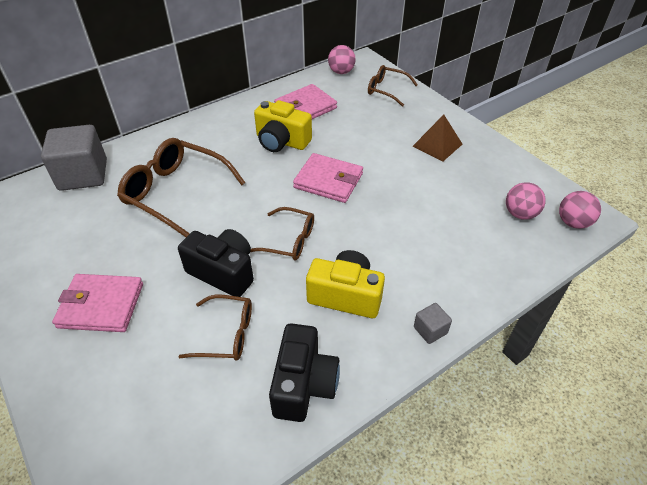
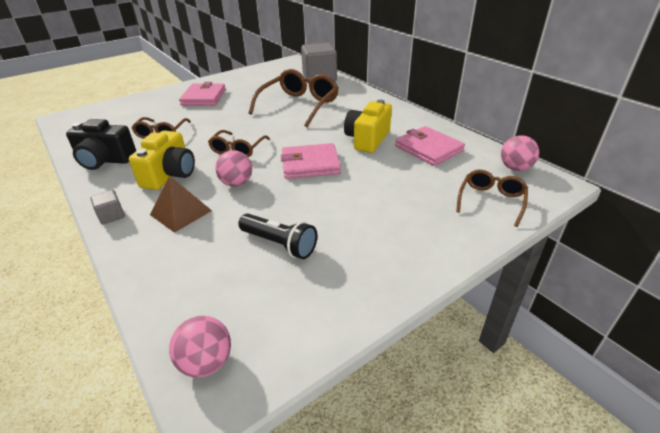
camera: 90 degrees right, 10 degrees down
black camera [178,229,254,297] -> none
pink wallet [293,153,363,203] -> pink wallet turned 60 degrees clockwise [281,143,341,179]
brown pyramid [413,115,462,161] -> brown pyramid moved to [150,175,212,233]
pink ball [506,182,546,220] -> pink ball moved to [215,150,252,187]
none -> black flashlight [238,213,317,259]

